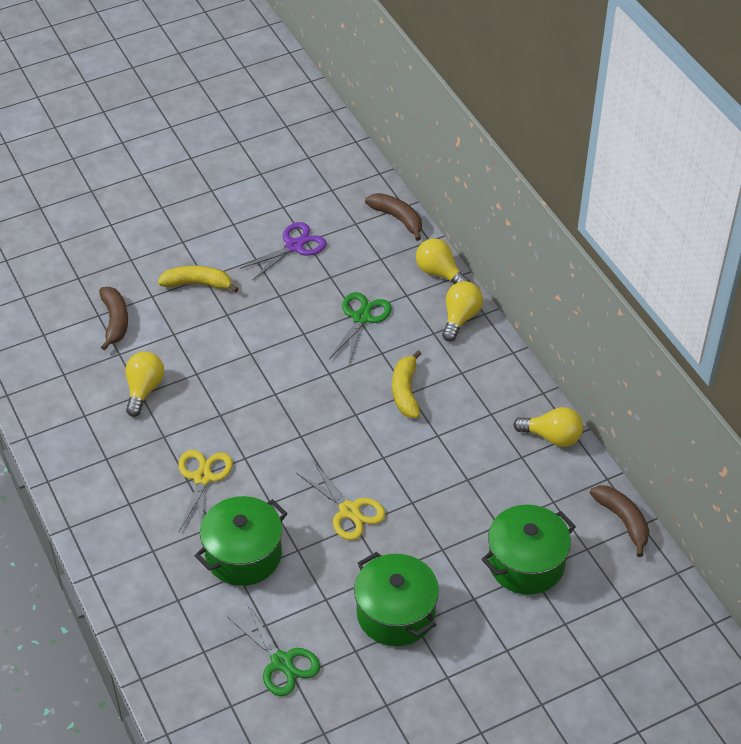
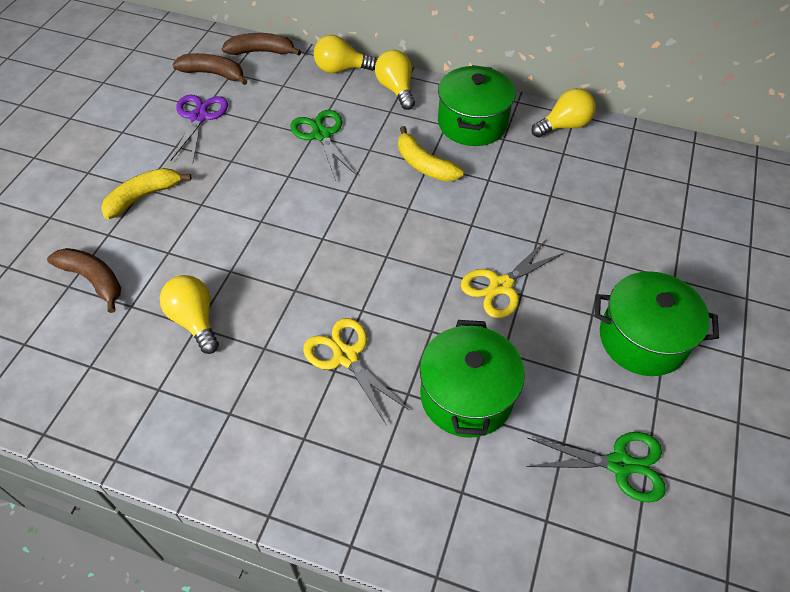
camera: 45 degrees left, 5 degrees up
yellow scissors [296,462,386,540] -> yellow scissors turned 135 degrees clockwise [461,239,565,318]
green pot [482,505,576,595] -> green pot moved to [438,65,515,146]
brown banana [590,485,650,557] -> brown banana moved to [172,53,248,85]

